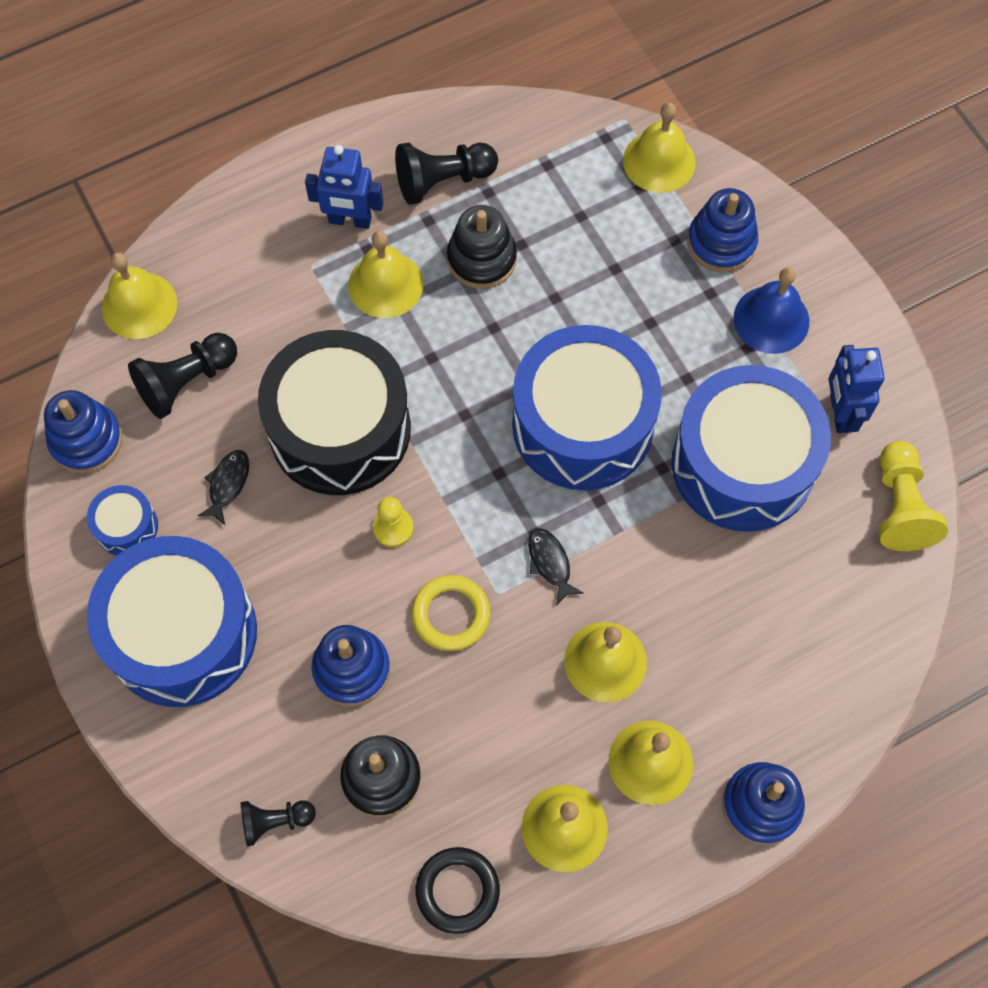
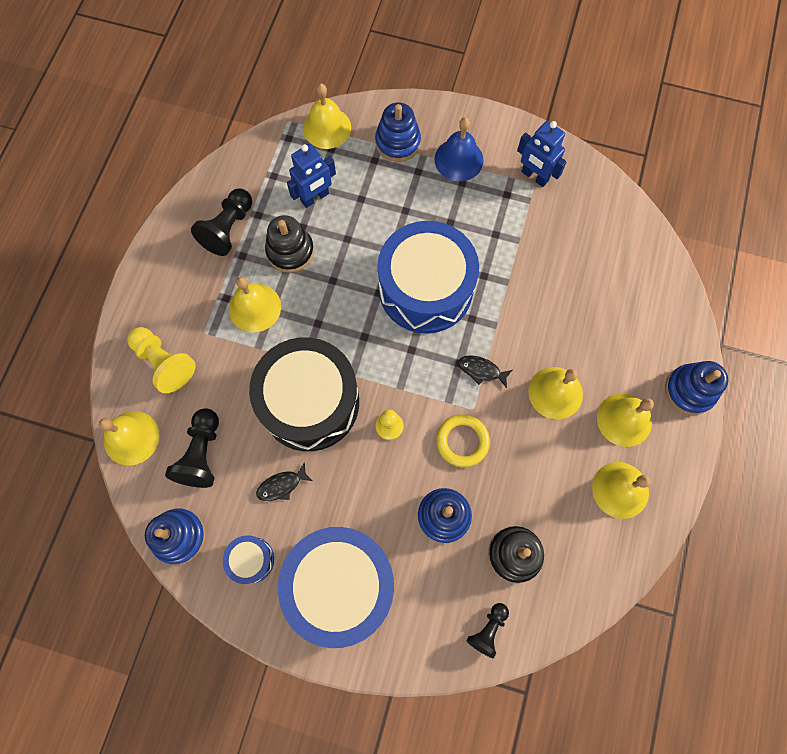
camera: 45 degrees left, 5 degrees up
black fish [198,450,249,525] -> black fish turned 90 degrees counterclockwise [256,462,313,501]
blue robot [305,145,384,229] -> blue robot moved to [287,143,336,208]
black ring [416,847,500,934] -> none
blue drum [672,365,831,532] -> none
yellow pawn [879,441,948,551] -> yellow pawn moved to [127,327,196,393]

